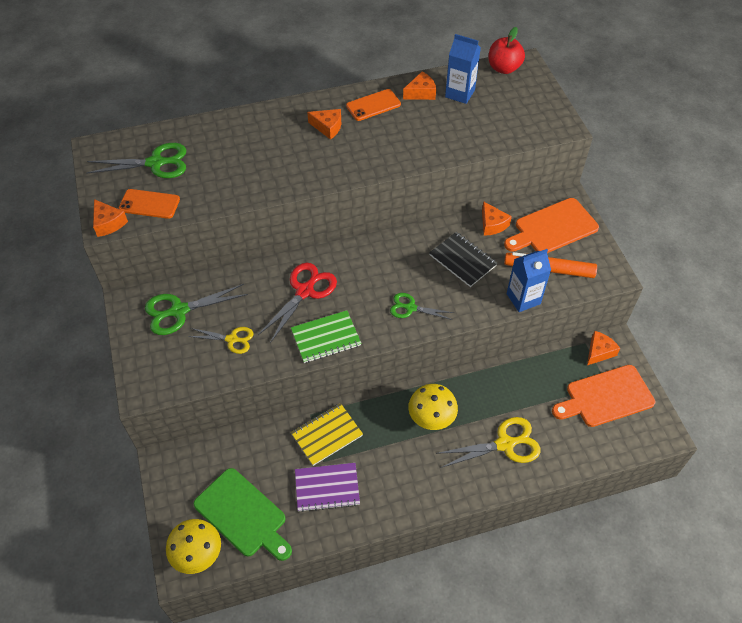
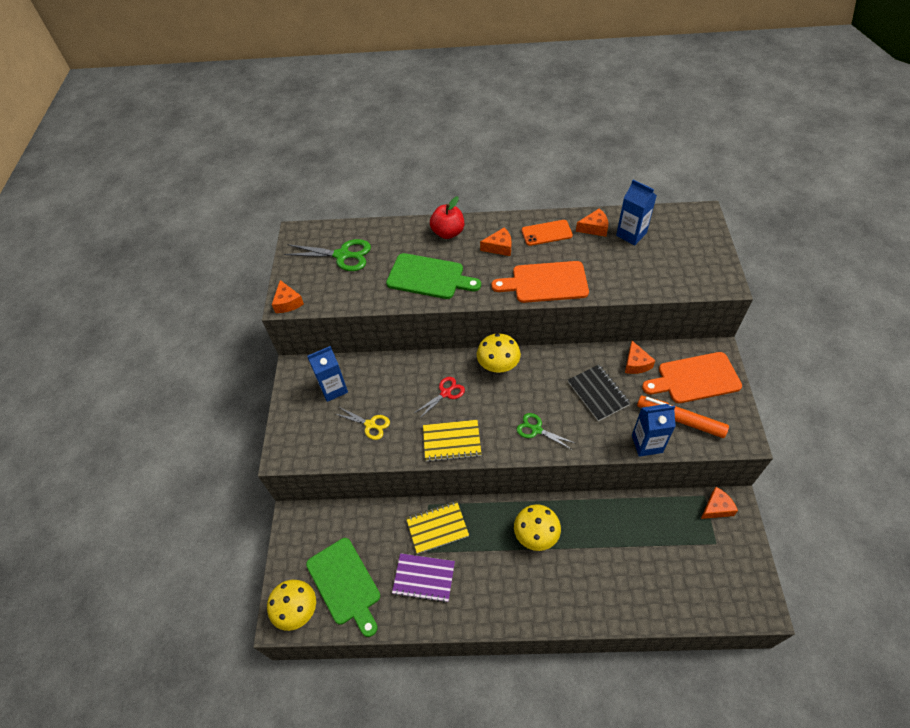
camera: 20 degrees right, 0 degrees up
orange phone [119,189,180,219] -> none
green scissors [145,284,248,335] -> blue carton [308,346,348,402]
red scissors [258,263,337,343] -> red scissors [413,377,465,419], size x0.62
green notebook [291,310,361,363] -> yellow notebook [423,420,482,462]
orange cheese [307,109,341,140] -> orange cheese turned 45 degrees counterclockwise [480,227,511,256]
yellow scissors [436,417,541,468] -> none
red apple [488,27,525,74] -> red apple moved to [430,196,464,239]
orange cutting board [552,365,655,427] -> orange cutting board moved to [491,261,589,303]
none -> green cutting board [386,253,481,299]
none -> yellow mushroom [477,333,521,373]

